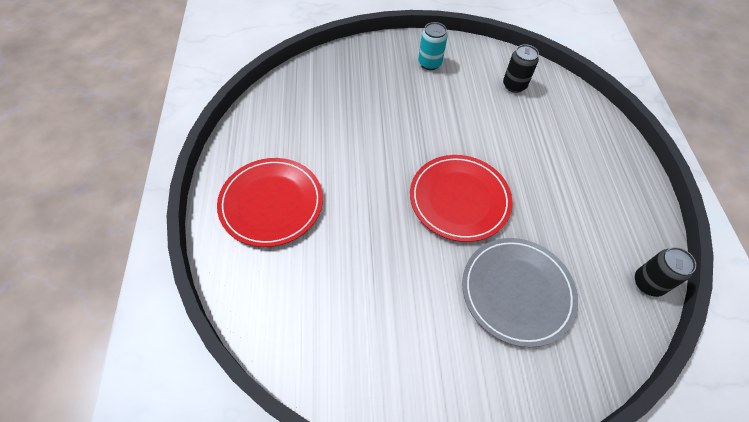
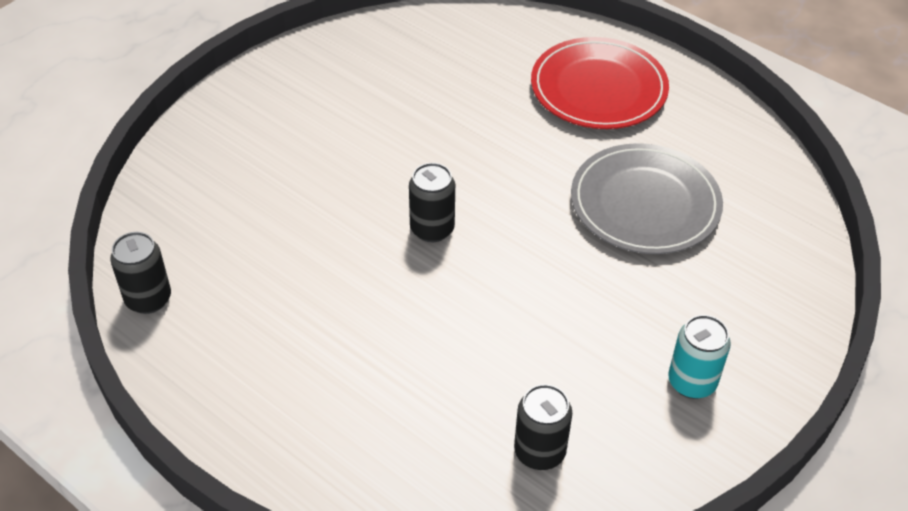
camera: 135 degrees right, 10 degrees down
red plate [410,155,513,242] -> black can [409,163,455,242]
grey plate [462,238,578,347] -> grey plate moved to [571,143,723,254]

